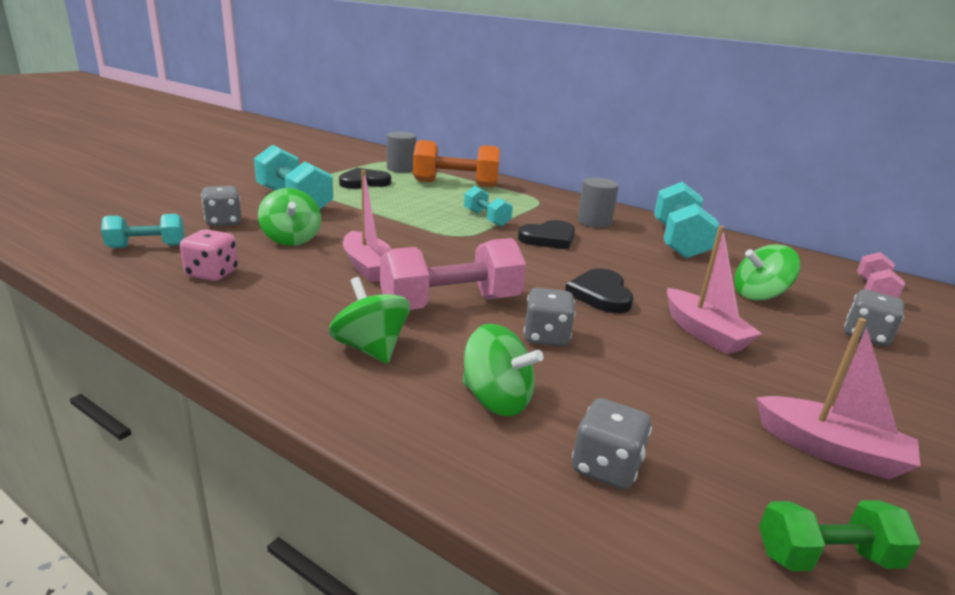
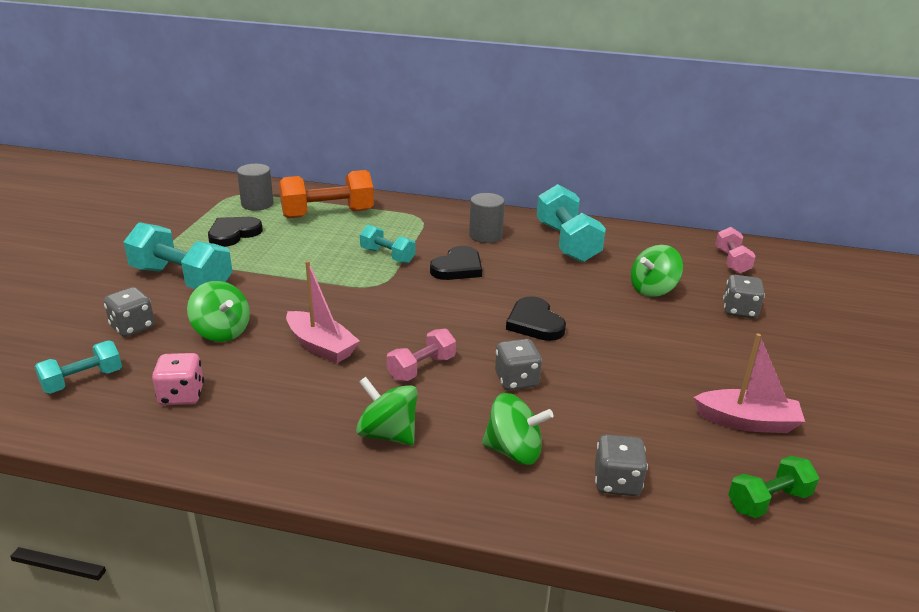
camera: 20 degrees left, 5 degrees up
pink dumbbell [380,238,526,310] -> pink dumbbell [387,329,456,381], size x0.57
pink boat [667,226,762,354] -> none

